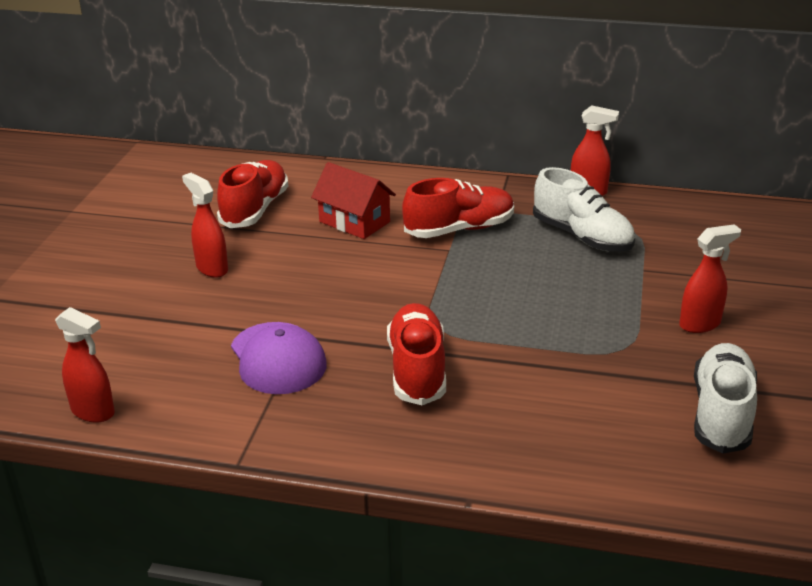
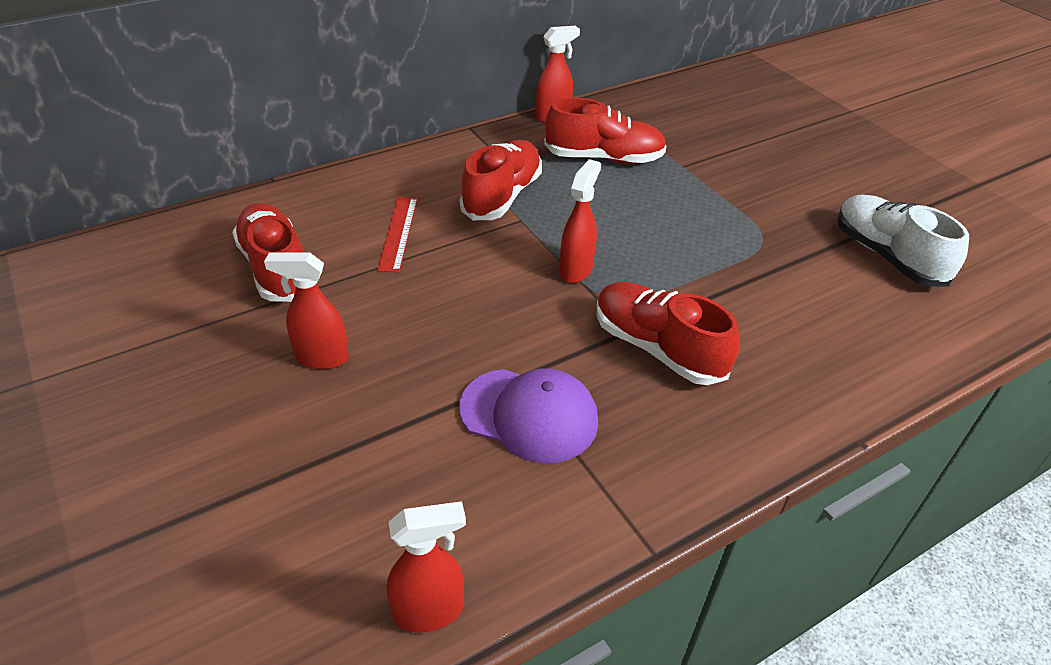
camera: 45 degrees left, 10 degrees up
red house [311,162,396,239] -> red ruler [377,197,418,273]
white shoe [533,167,635,251] -> red shoe [544,98,667,164]
red spray bottle [679,224,741,333] -> red spray bottle moved to [560,159,601,283]

